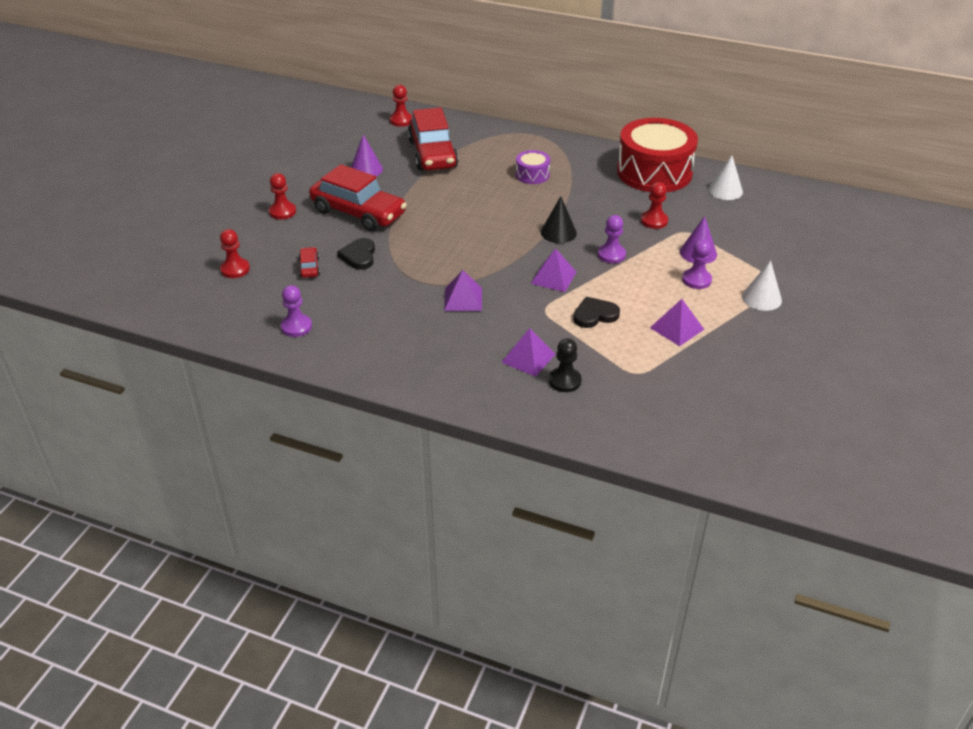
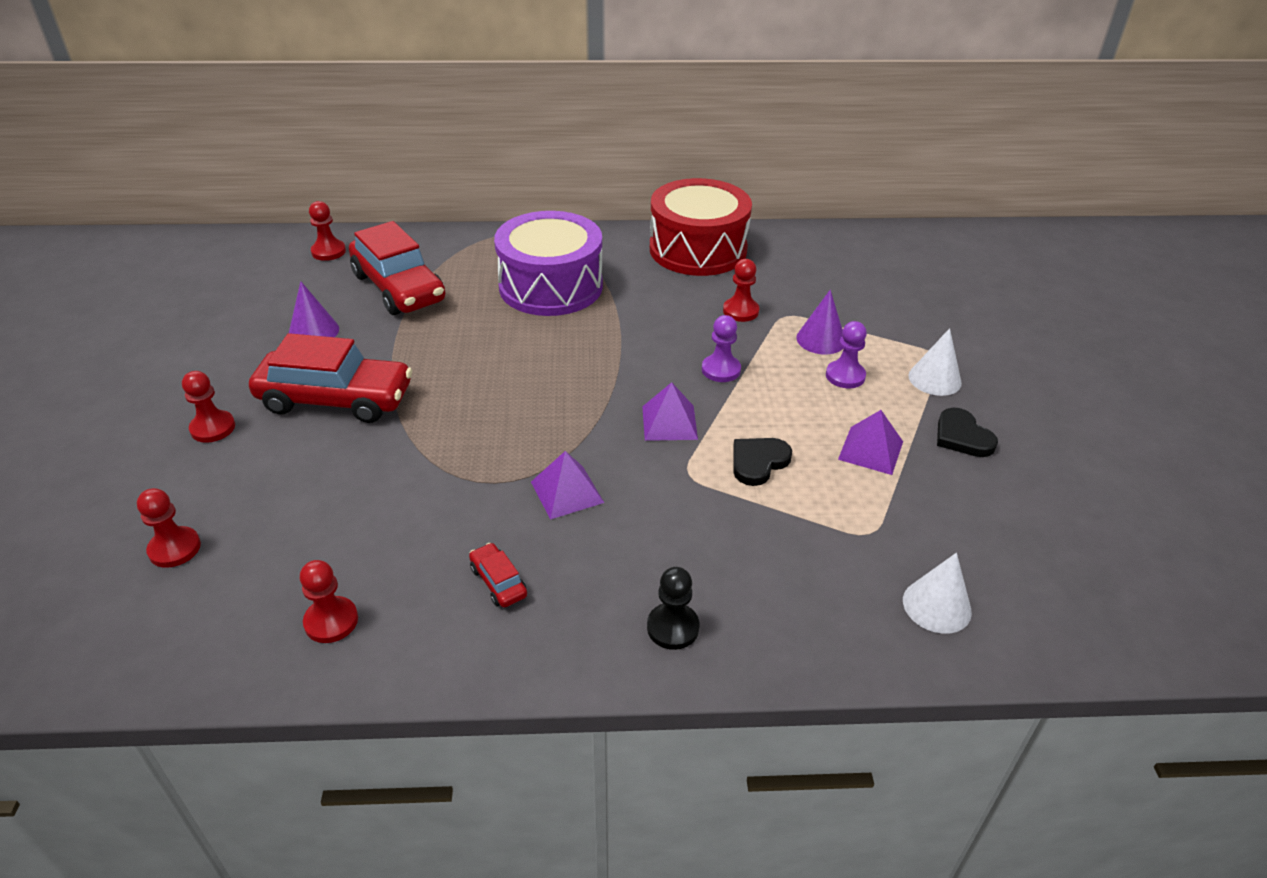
camera: 25 degrees left, 0 degrees up
purple pawn [281,285,312,337] -> red pawn [300,560,358,643]
red car [299,247,320,278] -> red car moved to [469,543,527,607]
black heart [337,238,375,270] -> black heart moved to [937,408,998,457]
purple pyramid [501,328,555,377] -> none
purple drum [516,150,550,184] -> purple drum [494,211,603,316], size x2.21
black cone [541,196,577,243] -> none
black pawn [549,338,582,392] -> black pawn moved to [647,567,699,650]
white cone [708,155,743,200] -> white cone moved to [903,553,972,634]

